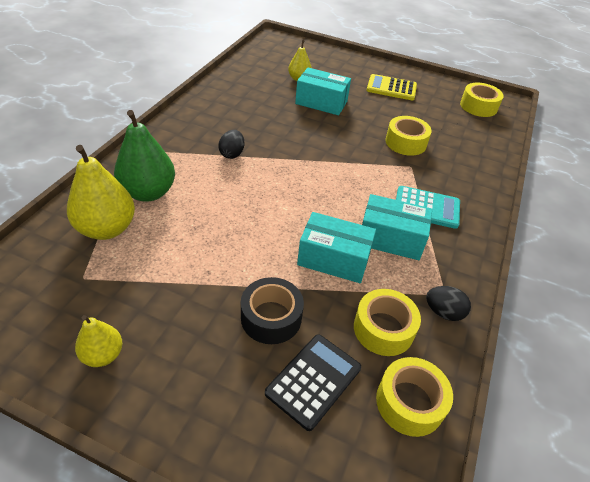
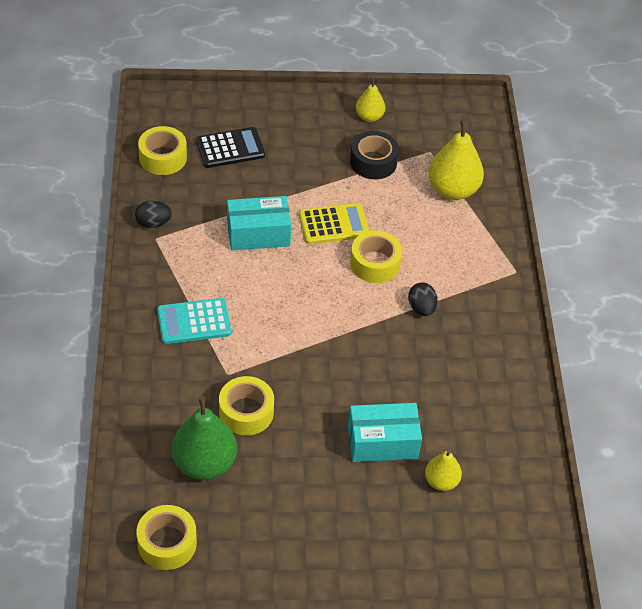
camera: 155 degrees right, 5 degrees up
green pear [114,110,175,202] -> green pear moved to [172,396,237,480]
black tape [241,277,304,344] -> black tape moved to [350,131,399,179]
black calculator [265,334,361,431] -> black calculator turned 120 degrees counterclockwise [196,127,265,168]
yellow tape [354,289,421,356] -> yellow tape moved to [350,230,402,283]
turquoise box [362,194,432,260] -> none
yellow calculator [366,74,417,100] -> yellow calculator moved to [299,203,369,244]

